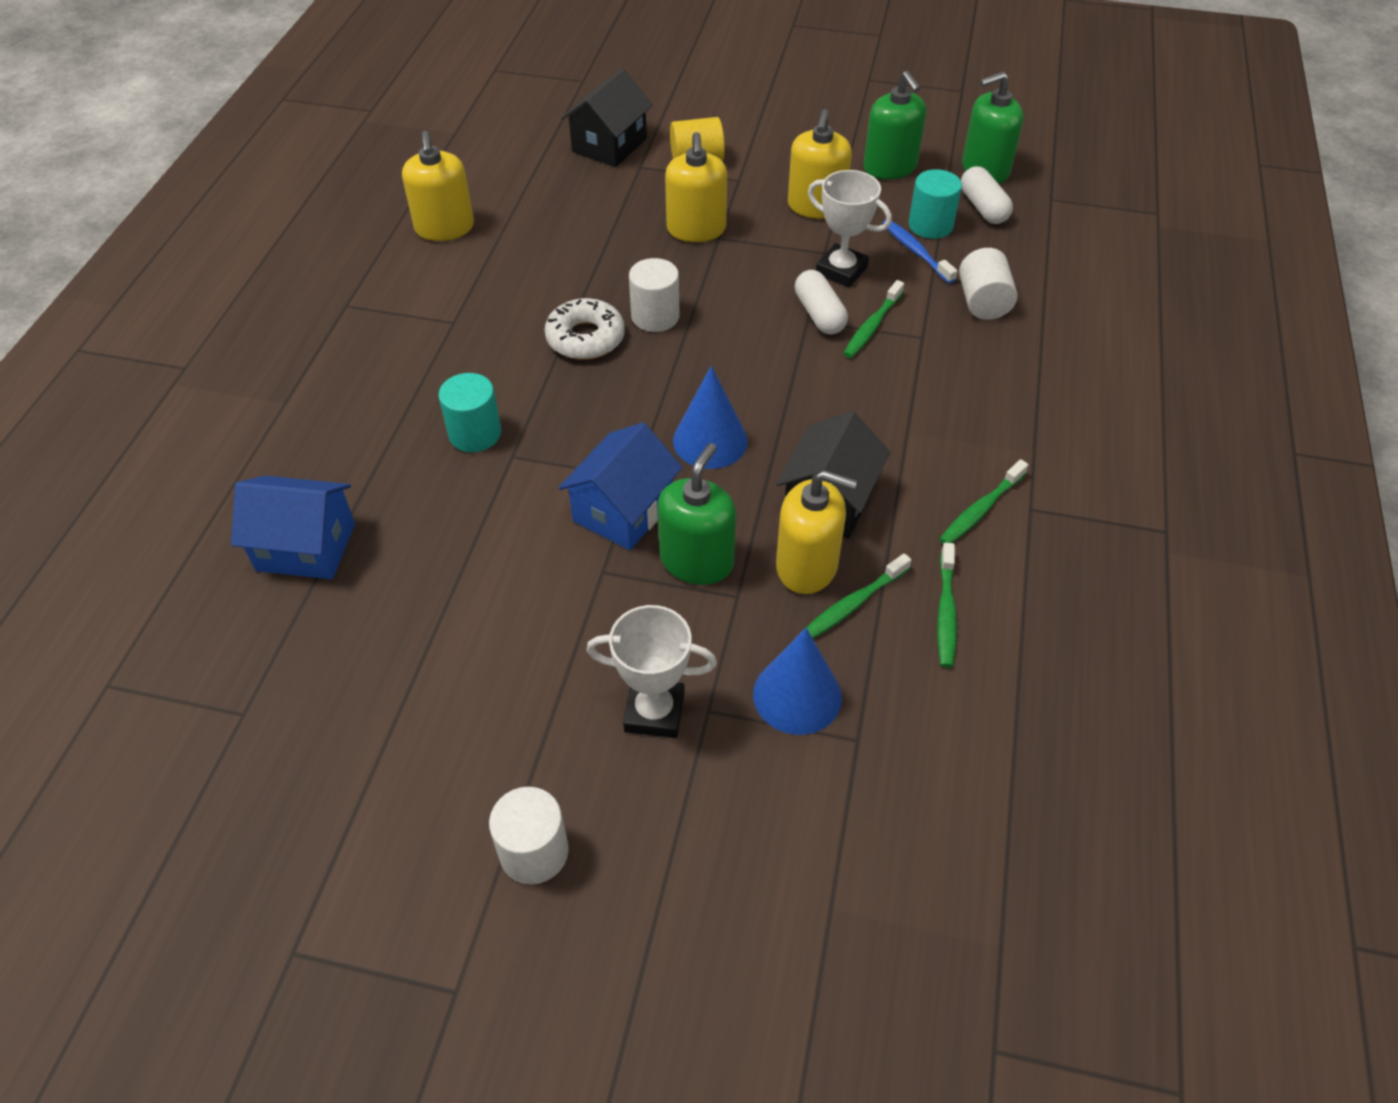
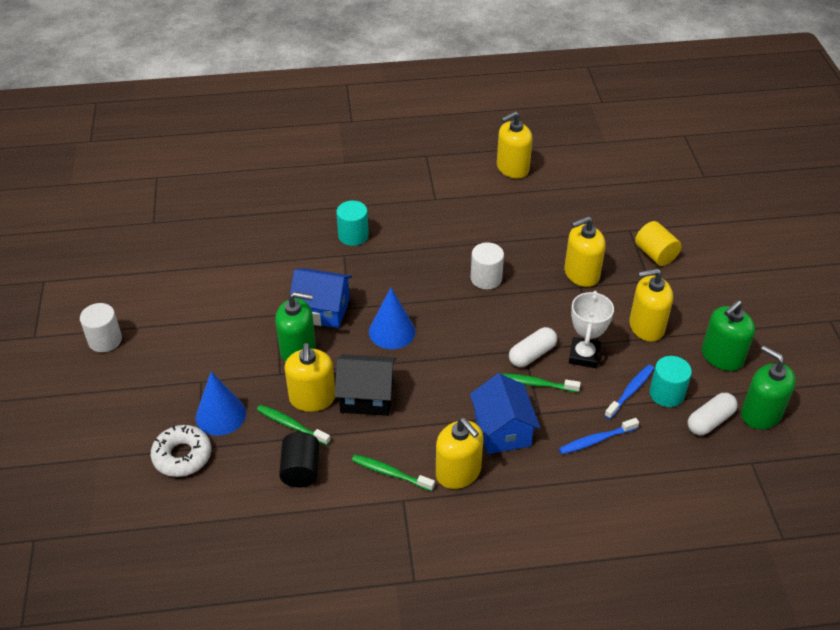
camera: 70 degrees right, 5 degrees down
blue house [231,476,355,579] -> blue house moved to [470,373,540,454]
white donut [545,298,625,360] -> white donut moved to [151,425,211,477]
black house [561,69,653,167] -> none
white trophy [586,605,717,738] -> none
green toothbrush [937,542,957,668] -> black cylinder [279,432,319,487]
white cylinder [959,248,1018,320] -> blue toothbrush [559,418,639,454]
none -> yellow soap dispenser [436,418,483,489]

